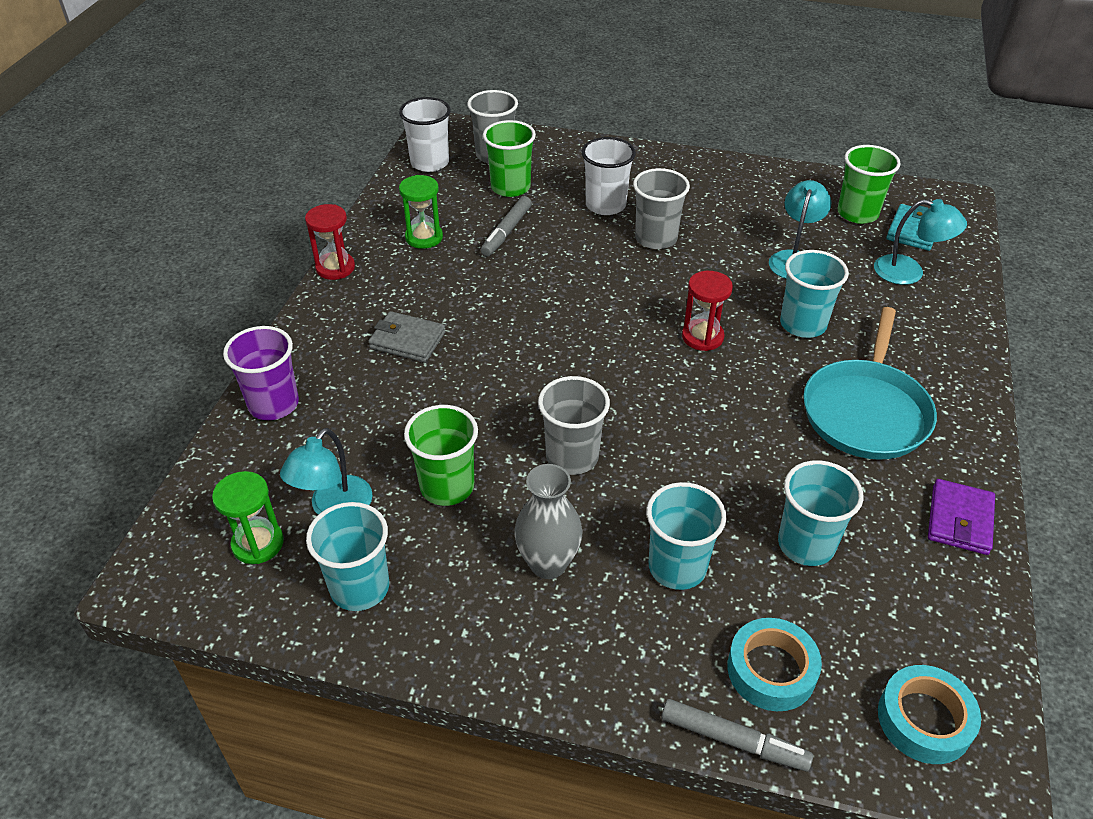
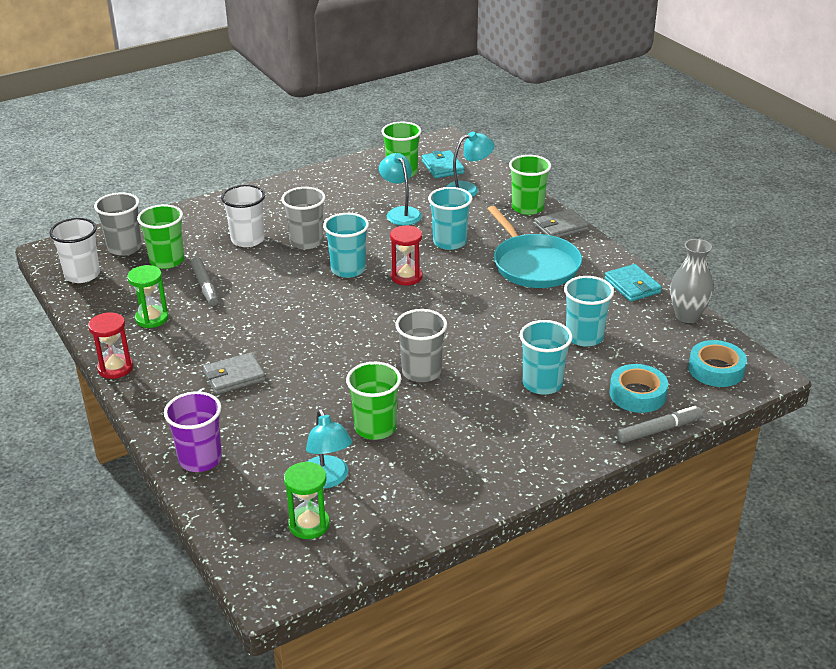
camera: 45 degrees left, 10 degrees down
turquoise cup [306,502,389,611] -> turquoise cup moved to [323,213,369,278]
grey vase [514,464,582,579] -> grey vase moved to [670,239,713,323]
purple wallet [928,479,995,555] -> turquoise wallet [605,264,662,302]
none -> green cup [509,155,551,215]
none -> grey wallet [534,209,589,238]

